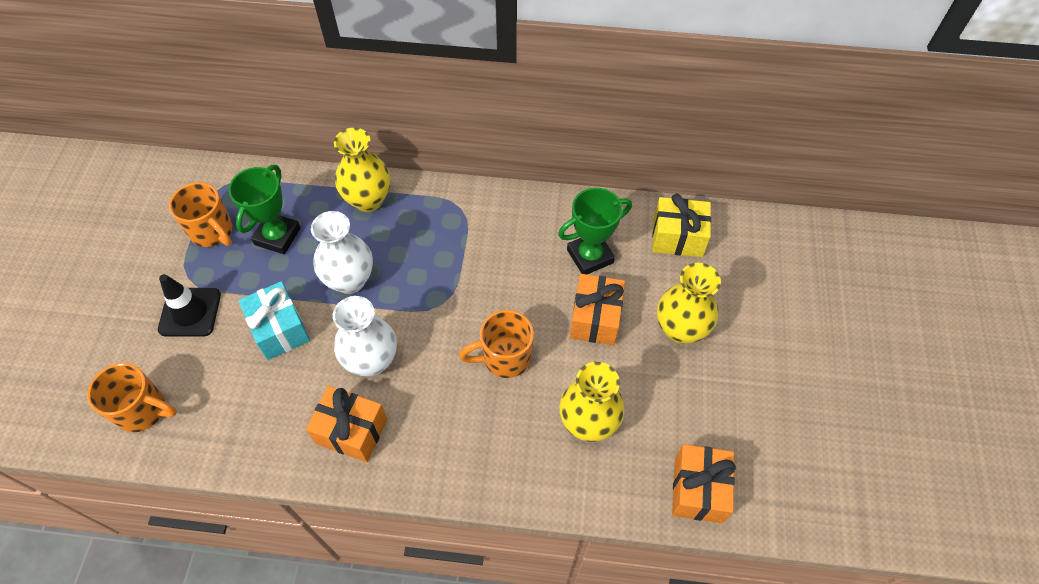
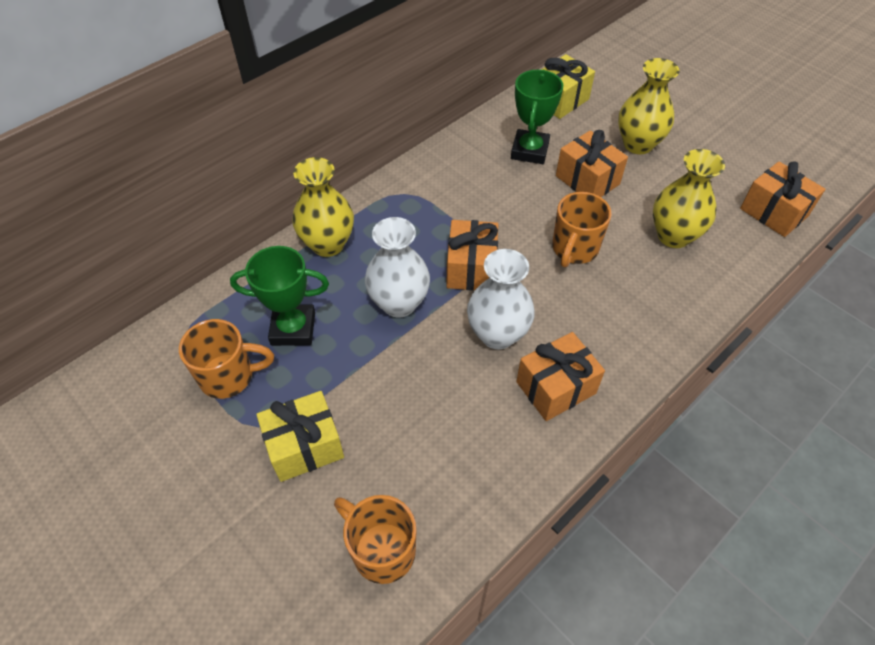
camera: 50 degrees left, 5 degrees down
orange mug [87,363,177,432] -> orange mug turned 105 degrees counterclockwise [334,495,416,584]
black traffic cone [158,274,221,337] -> yellow gift [256,391,344,482]
green trophy [228,165,301,254] -> green trophy turned 60 degrees counterclockwise [230,246,329,346]
turquoise gift [238,281,310,360] -> none
none -> orange gift [446,220,498,291]

